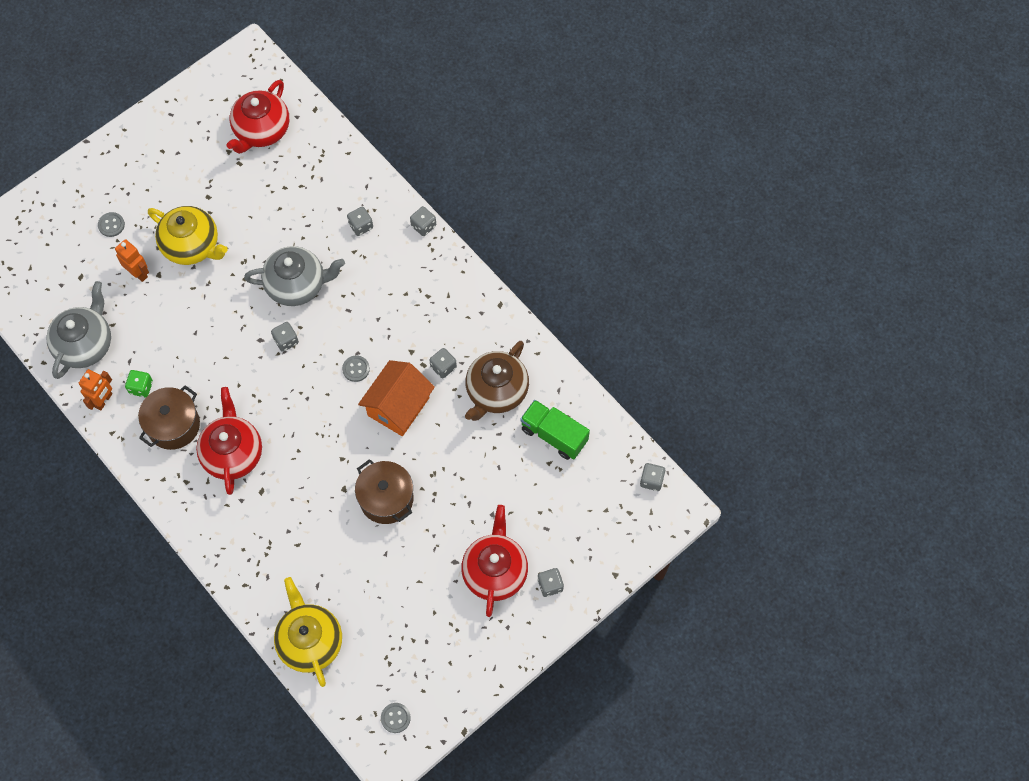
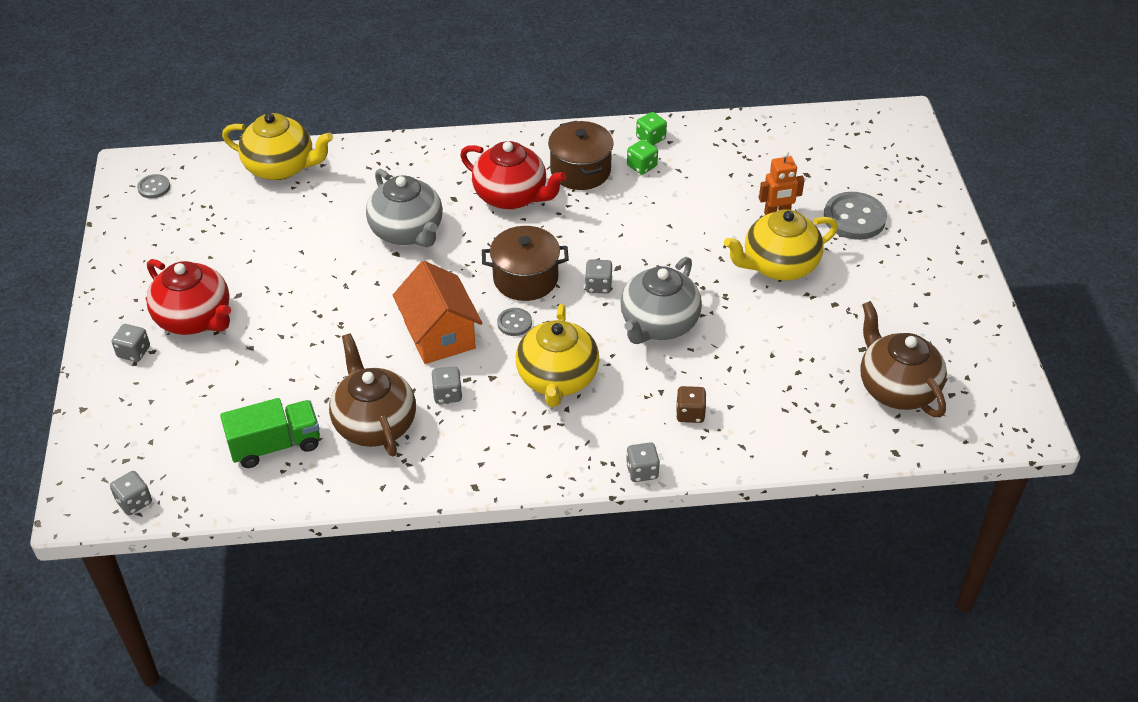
camera: 125 degrees right, 20 degrees down
grey teapot [46,281,111,379] -> grey teapot moved to [366,169,443,247]
orange robot [79,369,112,410] -> green dice [636,112,667,145]
grey button [98,212,125,237] -> grey button [824,192,887,240], size x1.90
red teapot [226,80,289,154] -> brown teapot [860,301,947,417]
grey dice [347,207,373,236] -> brown dice [676,386,706,423]
brown pot [355,459,414,524] -> brown pot moved to [482,226,569,301]
none -> yellow teapot [516,304,600,407]

